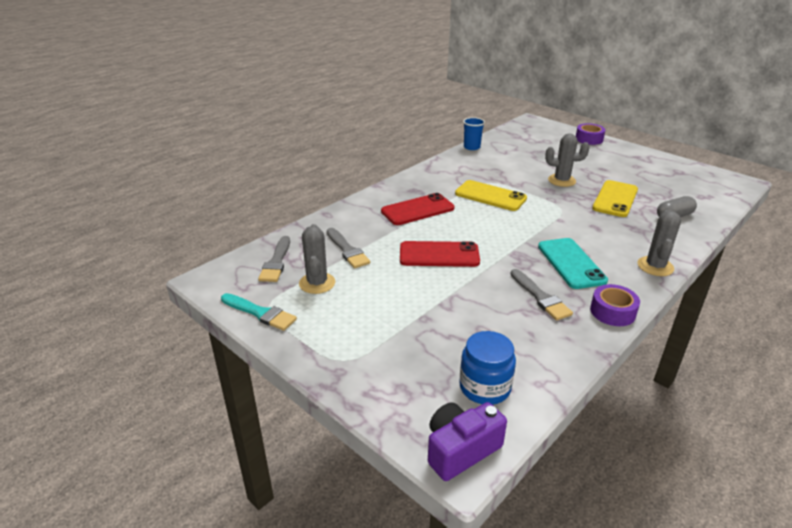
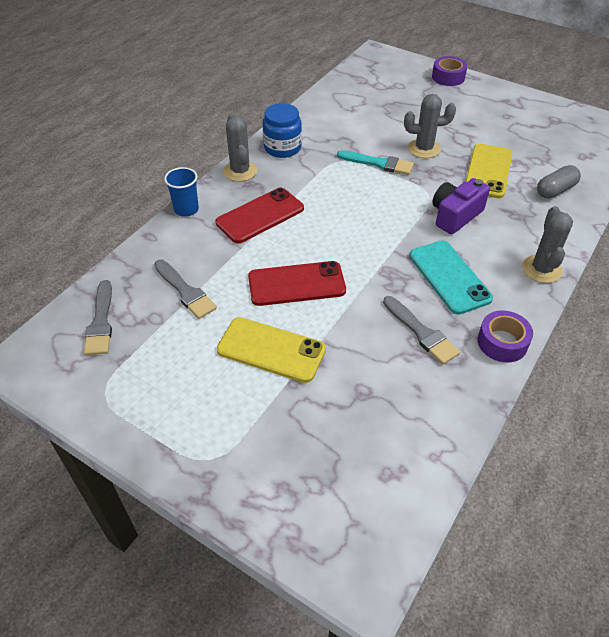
camera: 10 degrees left, 15 degrees up
turquoise brush [221,293,297,331] -> turquoise brush moved to [337,150,414,175]
grey cactus [299,224,335,294] -> grey cactus moved to [223,114,257,182]
purple camera [428,402,507,481] -> purple camera moved to [432,178,490,234]
yellow phone [455,180,527,211] -> yellow phone moved to [217,317,326,383]
blue jar [459,331,516,405] -> blue jar moved to [263,103,302,158]
blue cup [463,117,485,150] -> blue cup moved to [164,167,199,217]

